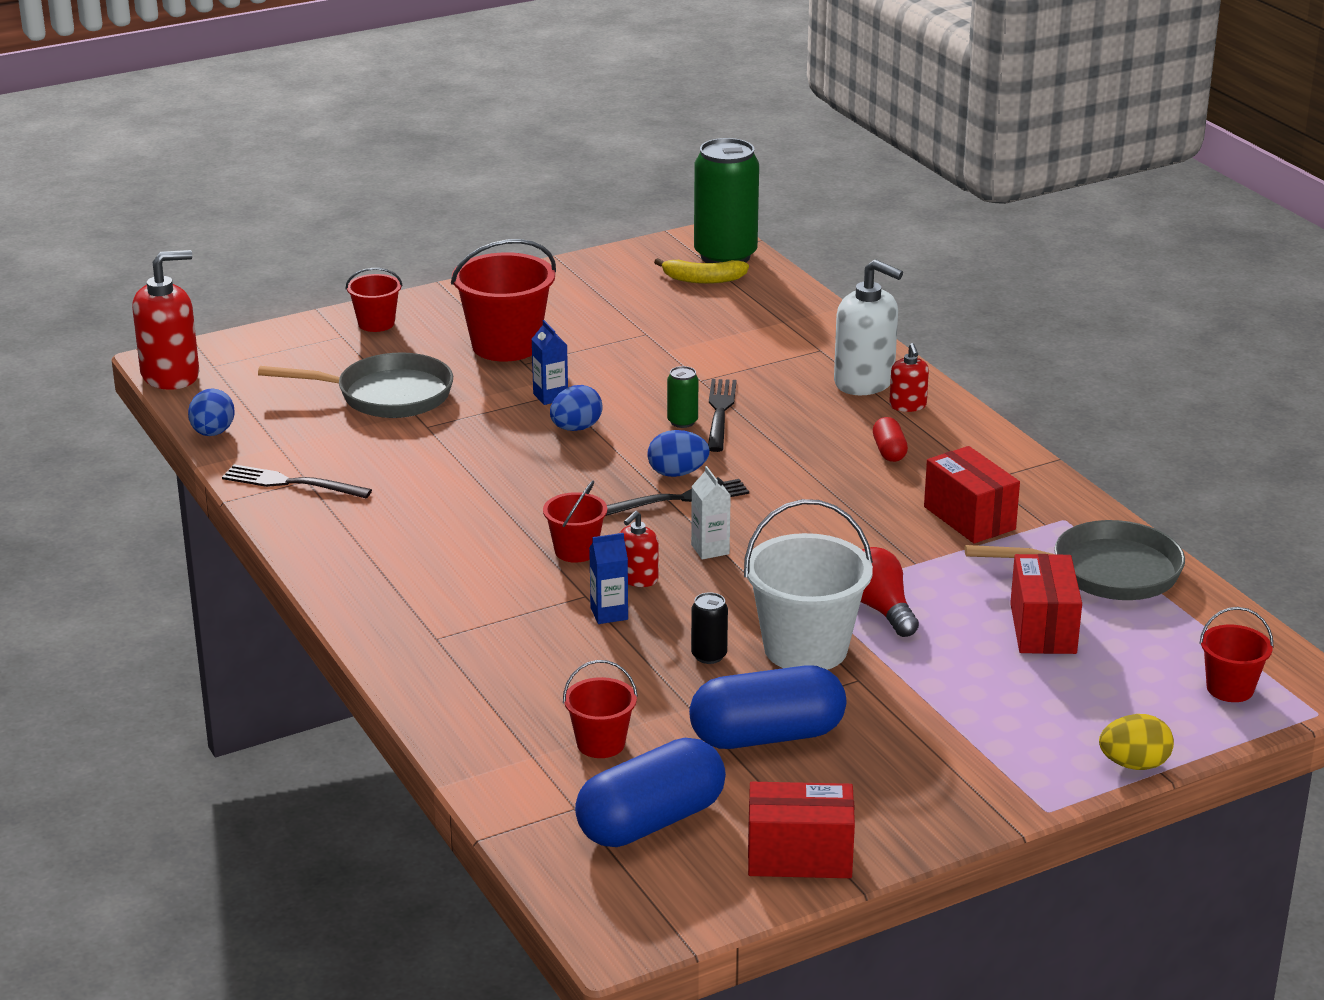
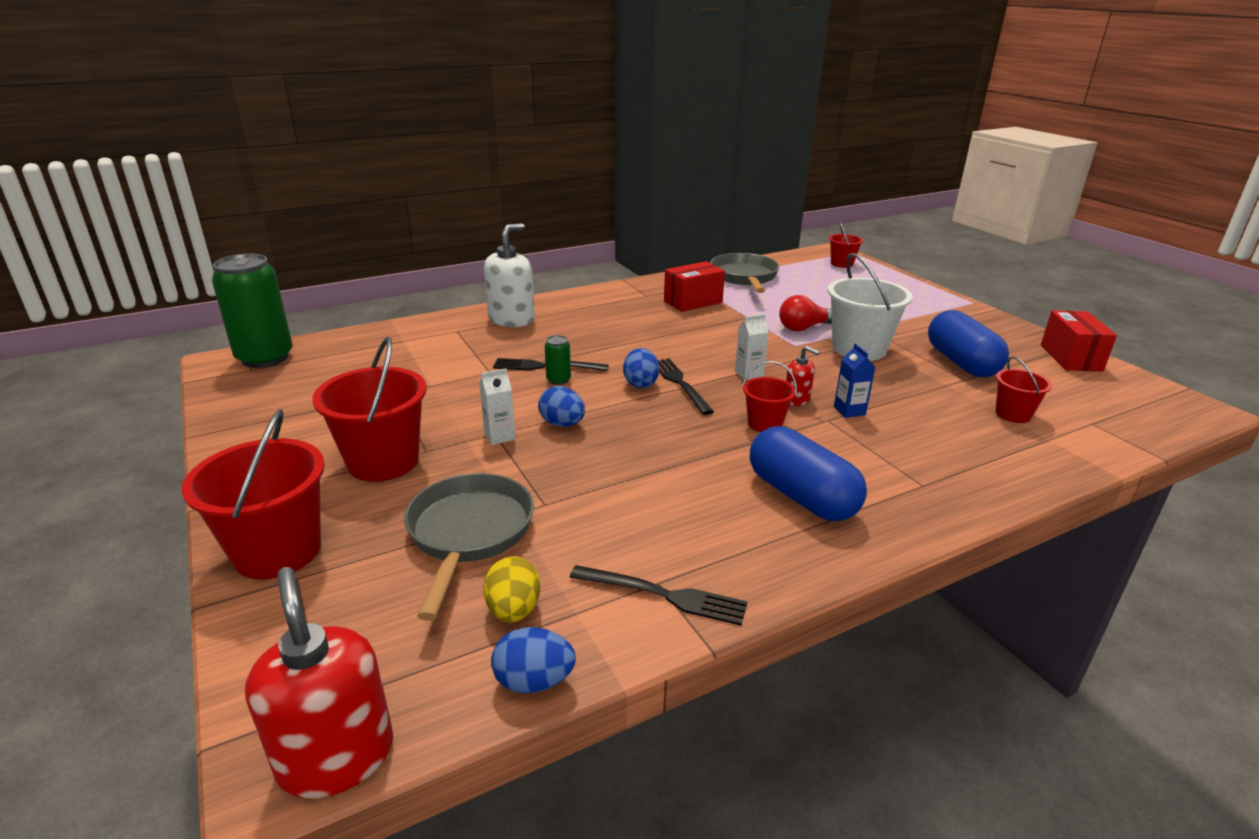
camera: 90 degrees left, 0 degrees up
black fork [222,464,372,498] -> black fork turned 90 degrees counterclockwise [570,565,748,626]
red bucket [346,268,403,332] -> red bucket [181,409,325,579], size x1.84
blue carton [532,320,568,405] -> white carton [479,368,516,445]
blue capsule [575,738,726,847] -> blue capsule moved to [750,426,867,521]
yellow banana [654,258,749,284] -> none
black can [691,592,728,664] -> none
red capsule [873,417,908,462] -> none
red soap dispenser [889,343,929,412] -> none
red box [1010,554,1082,654] -> none
yellow egg [1099,714,1174,770] -> yellow egg moved to [483,556,540,622]

